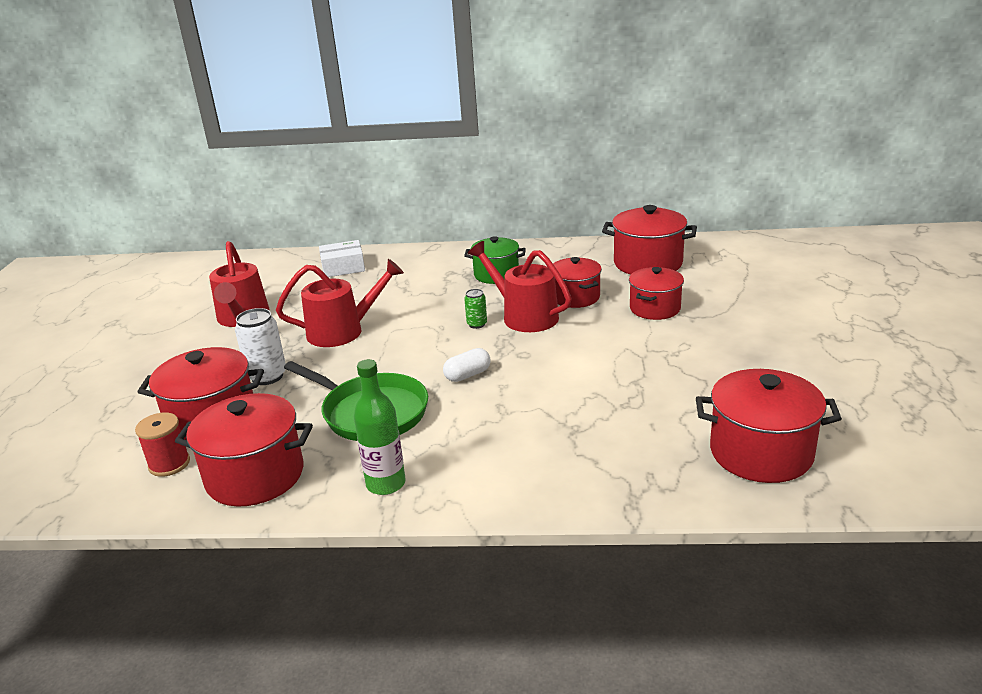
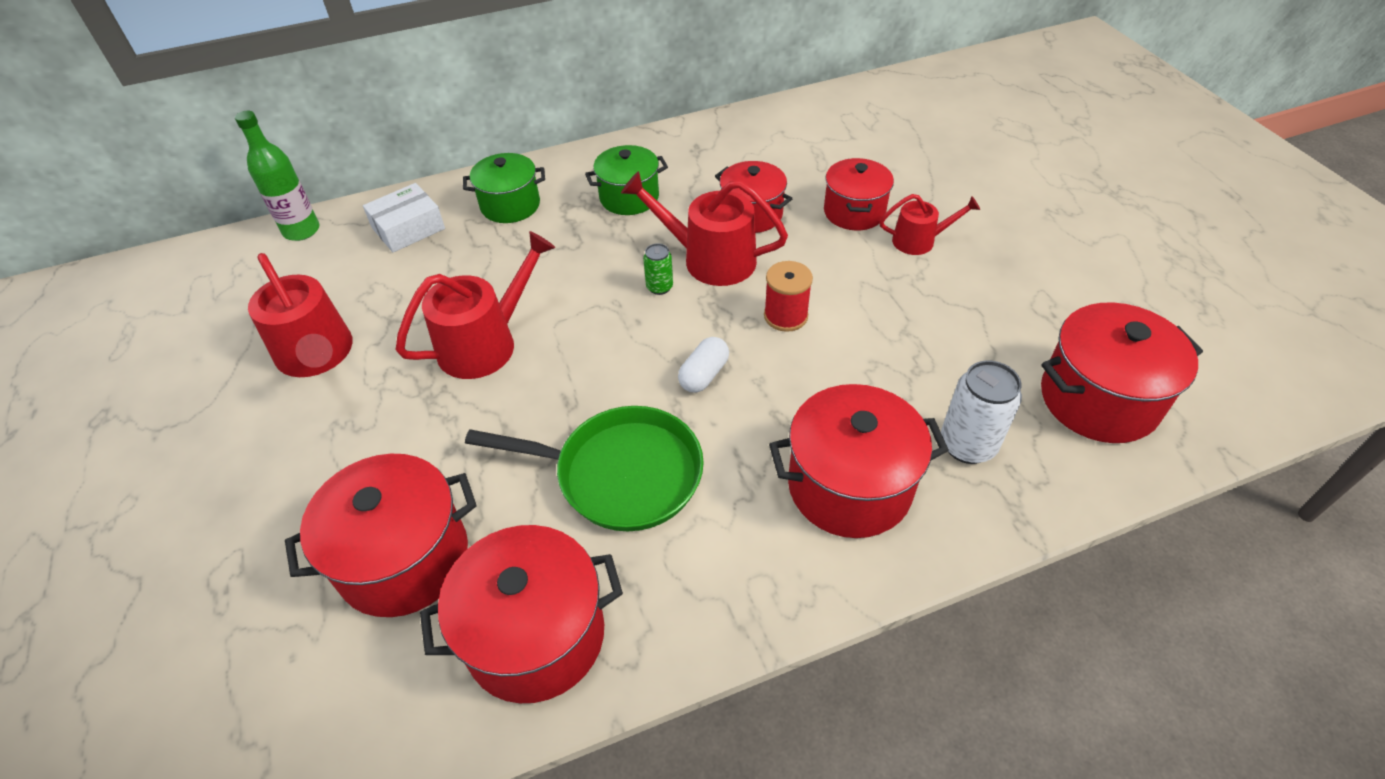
camera: 25 degrees left, 20 degrees up
red spool [135,413,190,477] -> red spool moved to [764,261,813,332]
white can [235,308,286,385] -> white can moved to [941,360,1022,464]
green bottle [353,359,406,495] -> green bottle moved to [235,111,319,241]
red pot [602,205,697,275] -> red pot moved to [769,384,949,538]
none -> green pot [463,153,545,223]
none -> red watering can [880,194,980,255]

